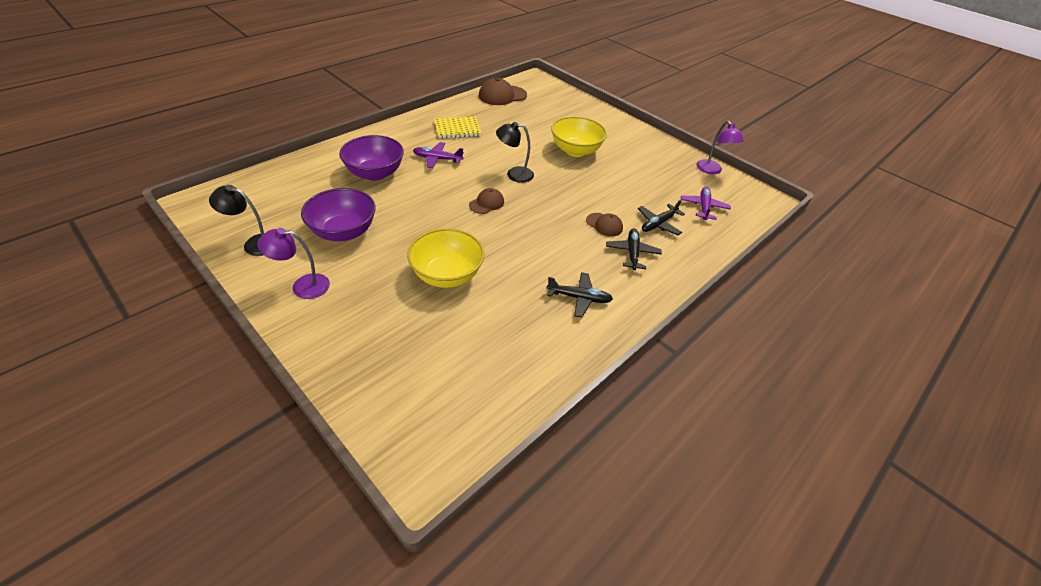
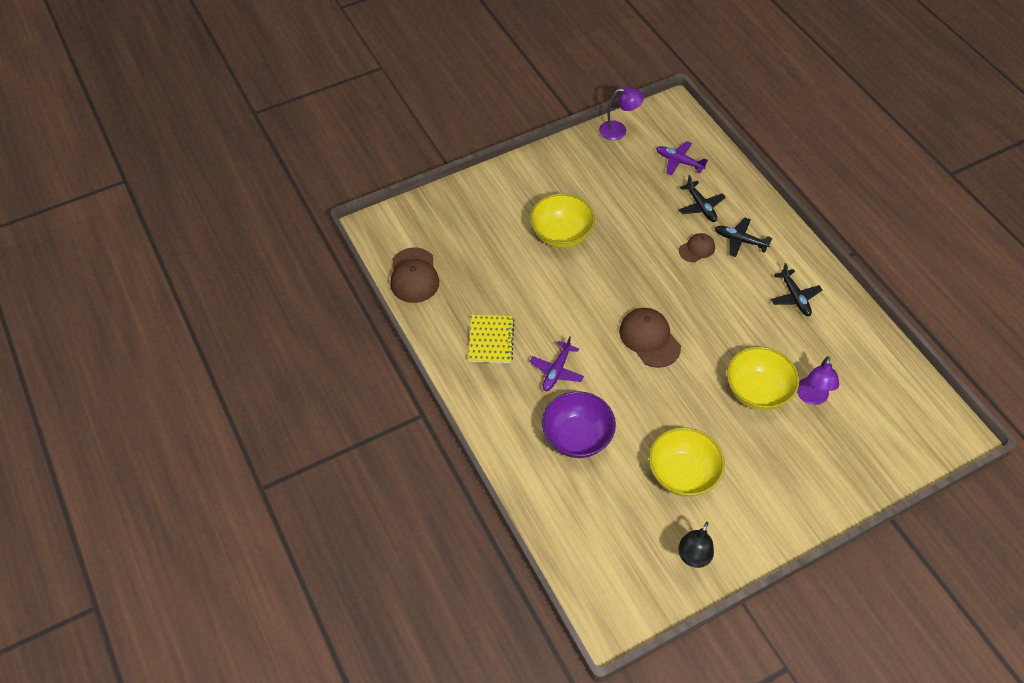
camera: 70 degrees left, 10 degrees up
purple lamp [257,228,330,299] -> purple lamp moved to [797,356,839,405]
purple bowl [301,188,376,241] -> yellow bowl [649,427,725,497]
brown cap [469,188,504,214] -> brown cap [619,308,681,368], size x1.70
black lamp [496,122,534,183] -> none
black plane [547,272,613,317] -> black plane turned 135 degrees clockwise [771,263,823,316]

